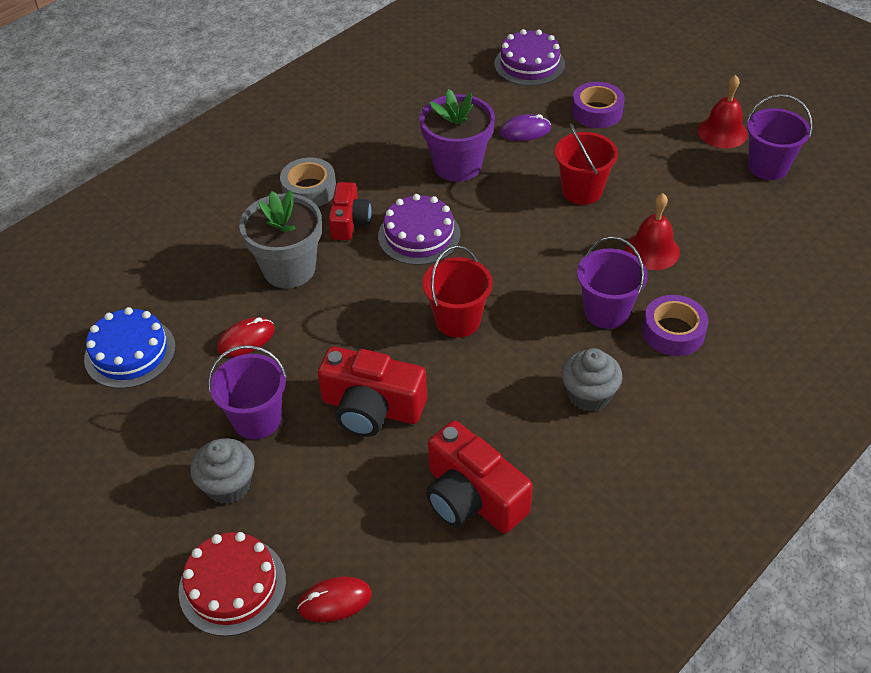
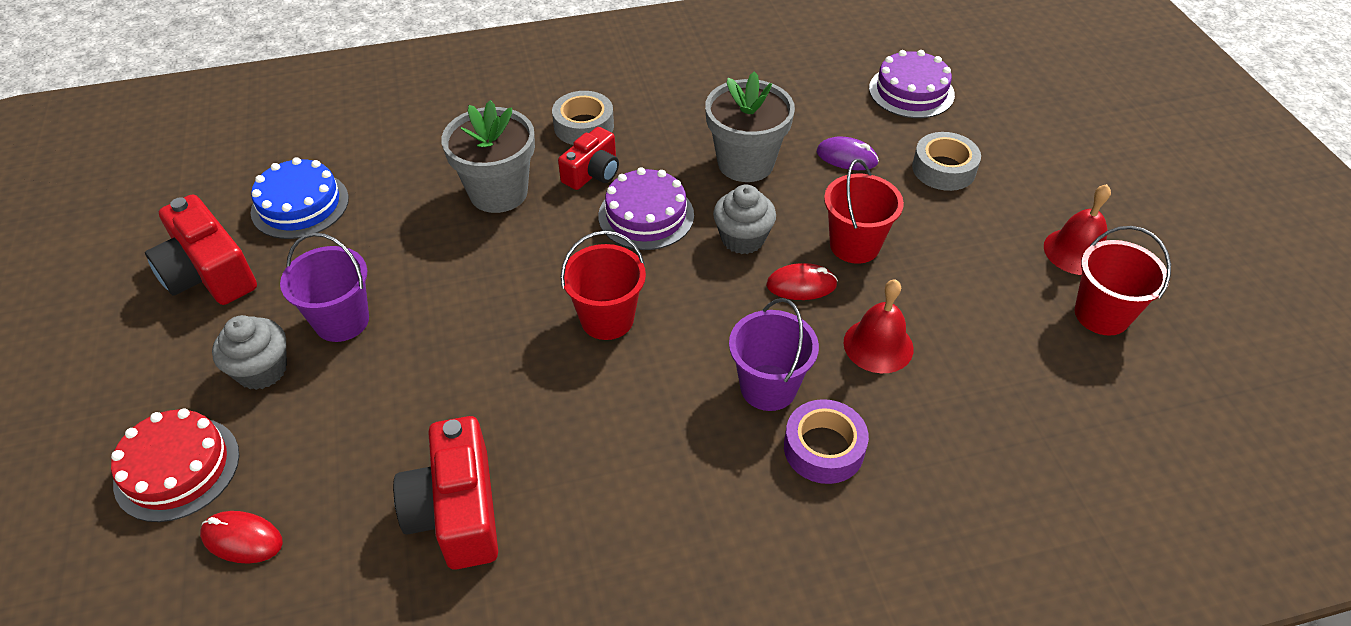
camera: 30 degrees right, 0 degrees up
red mouse [217,317,275,357] -> red mouse moved to [766,263,838,300]
red camera [317,346,427,437] -> red camera moved to [145,194,257,305]
purple flower pot [420,89,495,182] -> grey flower pot [705,71,795,182]
grey cupcake [562,348,622,412] -> grey cupcake moved to [713,184,776,254]
purple tape [571,82,624,128] -> grey tape [912,132,981,191]
purple bucket [747,94,813,180] -> red bucket [1075,226,1171,336]

